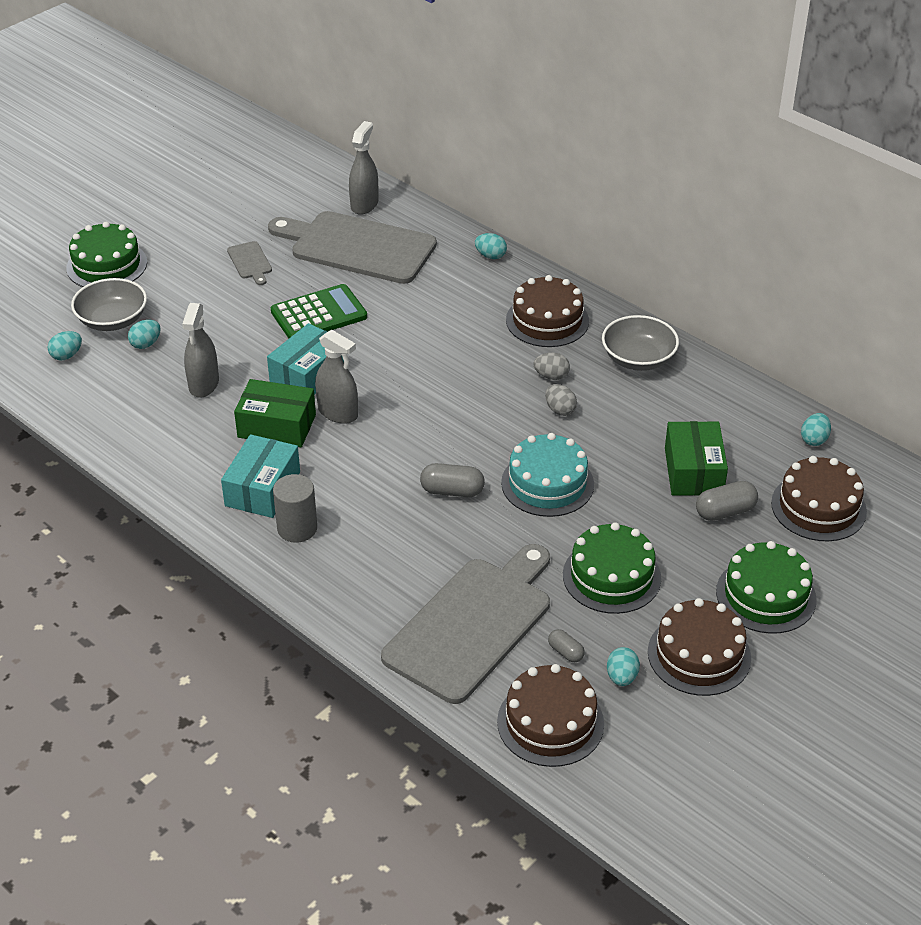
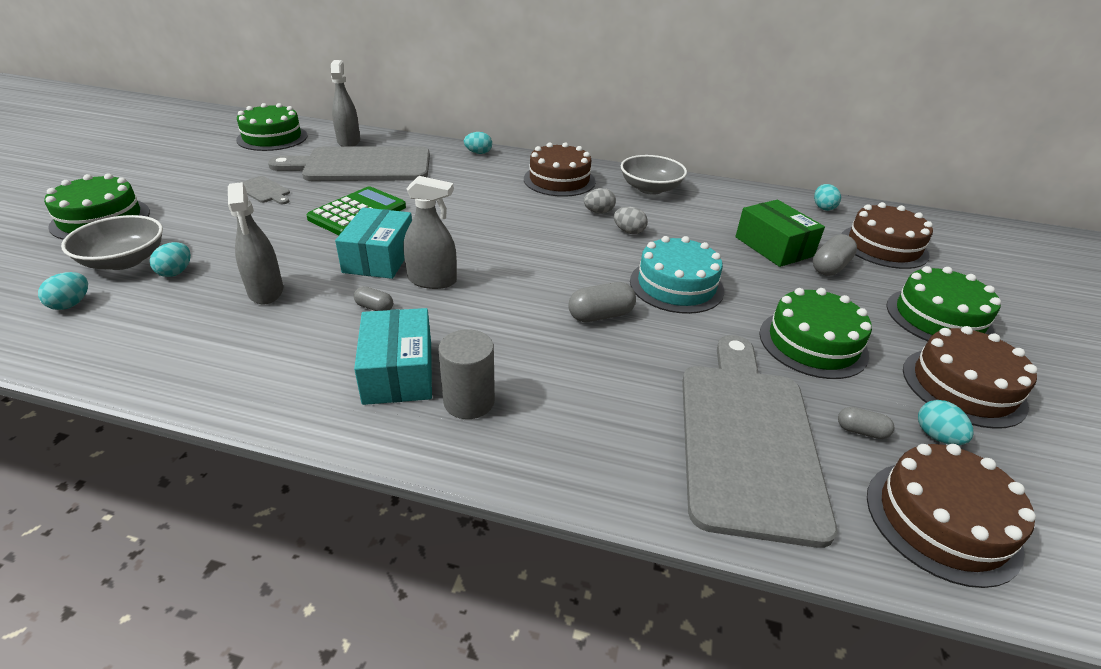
camera: 30 degrees left, 5 degrees down
green box [234,379,316,447] -> grey capsule [354,286,393,311]
none -> green cake [236,103,308,151]

